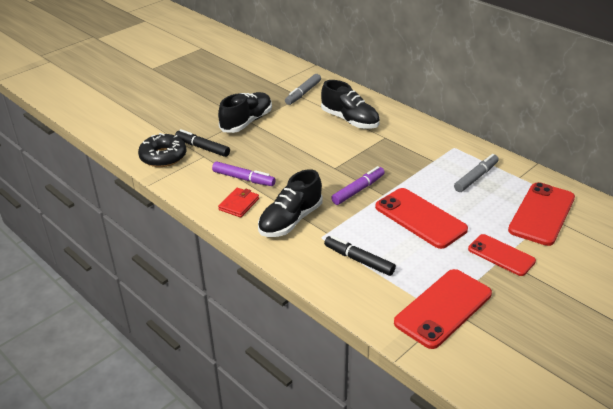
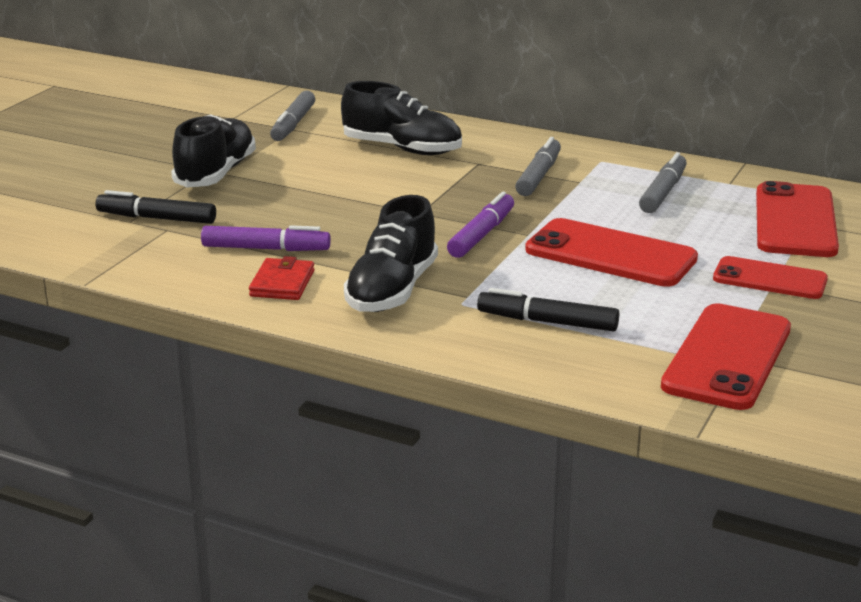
camera: 20 degrees left, 10 degrees down
black donut [138,133,186,167] -> none
none -> grey marker [515,137,561,196]

